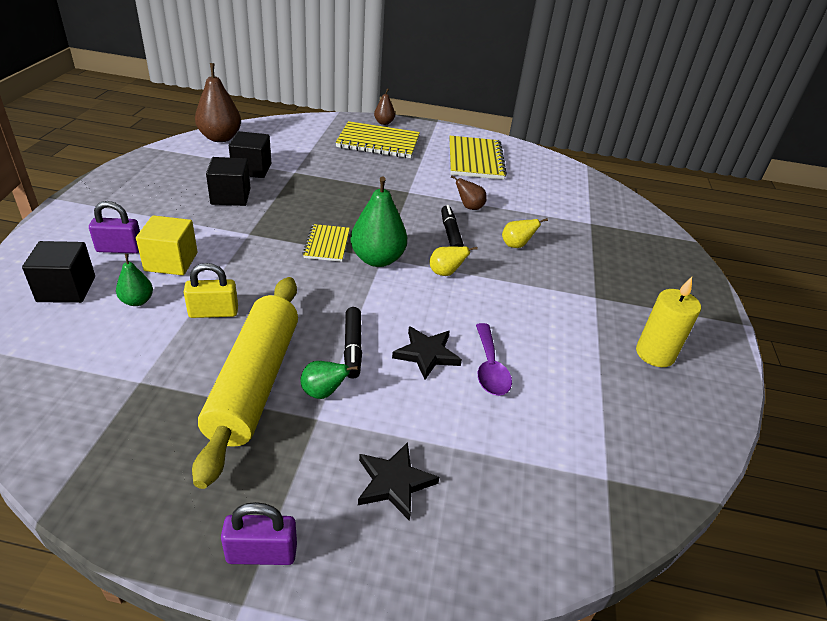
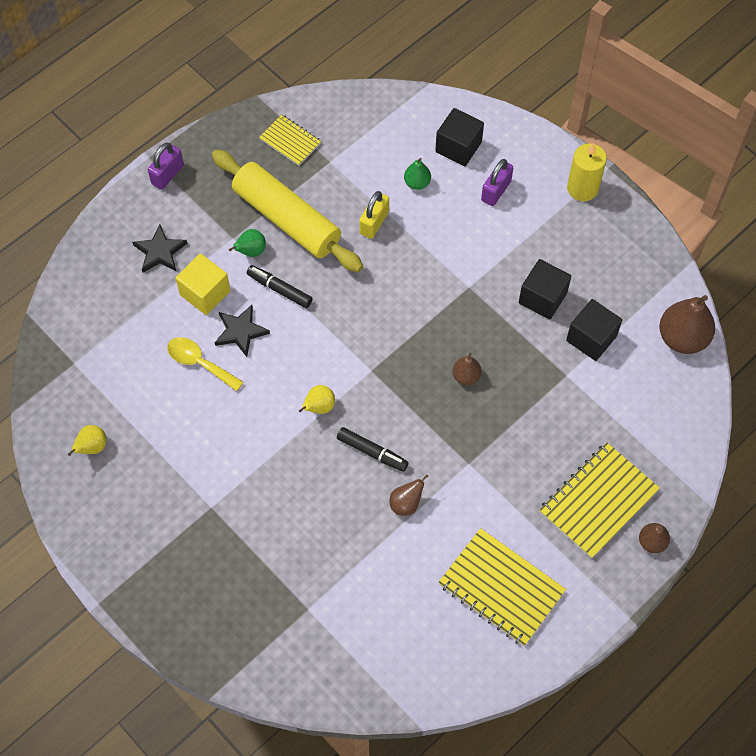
camera: 130 degrees right, 25 degrees up
yellow cube [136,215,198,275] -> yellow cube moved to [175,253,230,315]
yellow notebook [302,224,350,262] -> yellow notebook moved to [259,115,321,166]
green pear [350,177,407,267] -> none
purple spoon [476,323,512,396] -> yellow spoon [167,337,243,392]
yellow pear [502,218,548,248] -> yellow pear moved to [68,425,106,456]
yellow candle [636,277,701,367] -> yellow candle moved to [567,143,607,201]
none -> brown pear [453,353,482,385]

